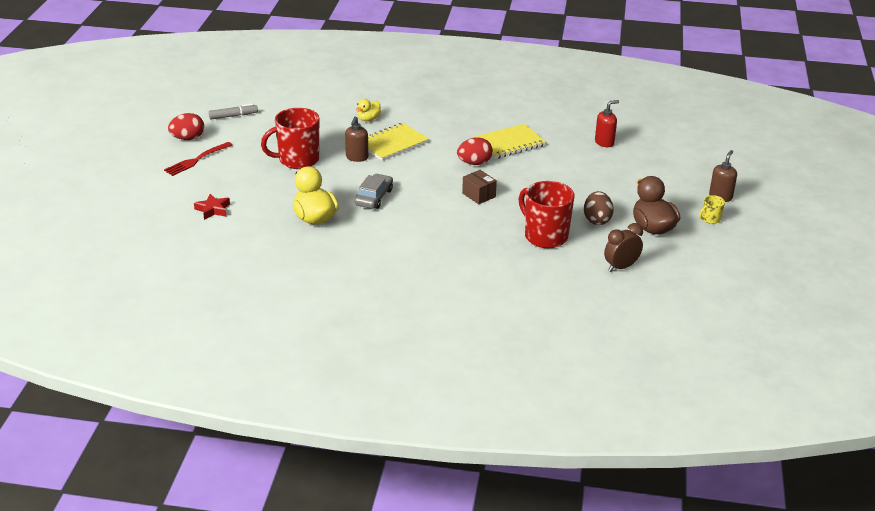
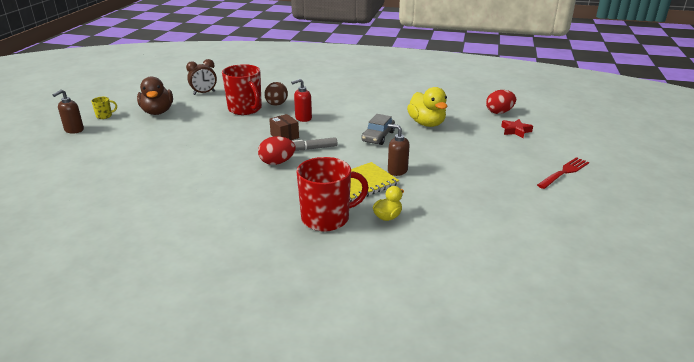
camera: 175 degrees left, 5 degrees down
red egg [168,113,204,140] -> red egg moved to [486,90,516,114]
grey marker [209,104,258,119] -> grey marker moved to [293,137,338,151]
red mug [261,108,319,169] -> red mug moved to [296,157,369,231]
brown soap dispenser [345,116,368,162] -> brown soap dispenser turned 75 degrees counterclockwise [388,124,410,176]
yellow notebook [475,124,546,159] -> none
brown egg [584,191,614,225] -> brown egg moved to [264,82,288,106]
red soap dispenser [595,100,619,147] -> red soap dispenser moved to [291,79,312,122]

